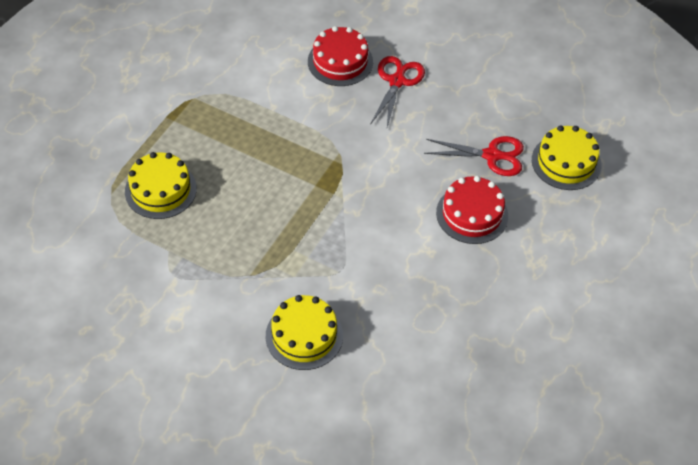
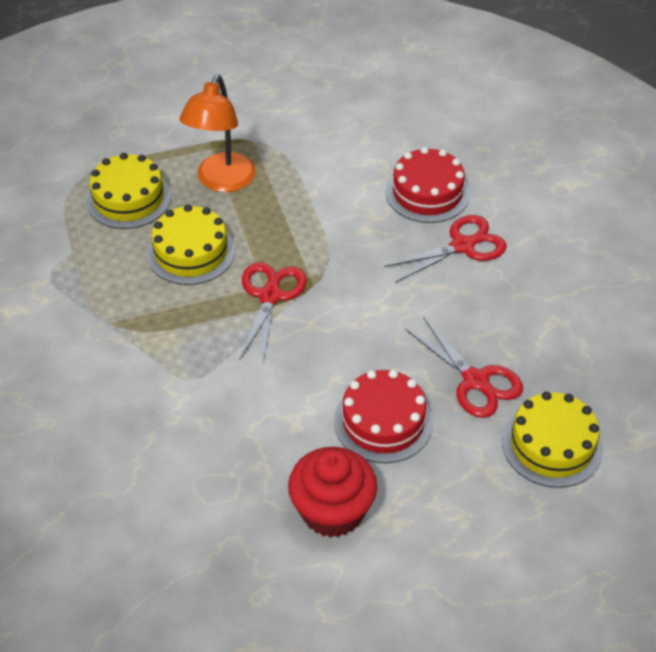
camera: 45 degrees right, 5 degrees down
yellow cake [266,295,343,370] -> yellow cake moved to [147,204,235,285]
none -> orange lamp [180,74,256,192]
none -> red scissors [240,262,307,363]
none -> red cupcake [288,447,377,538]

